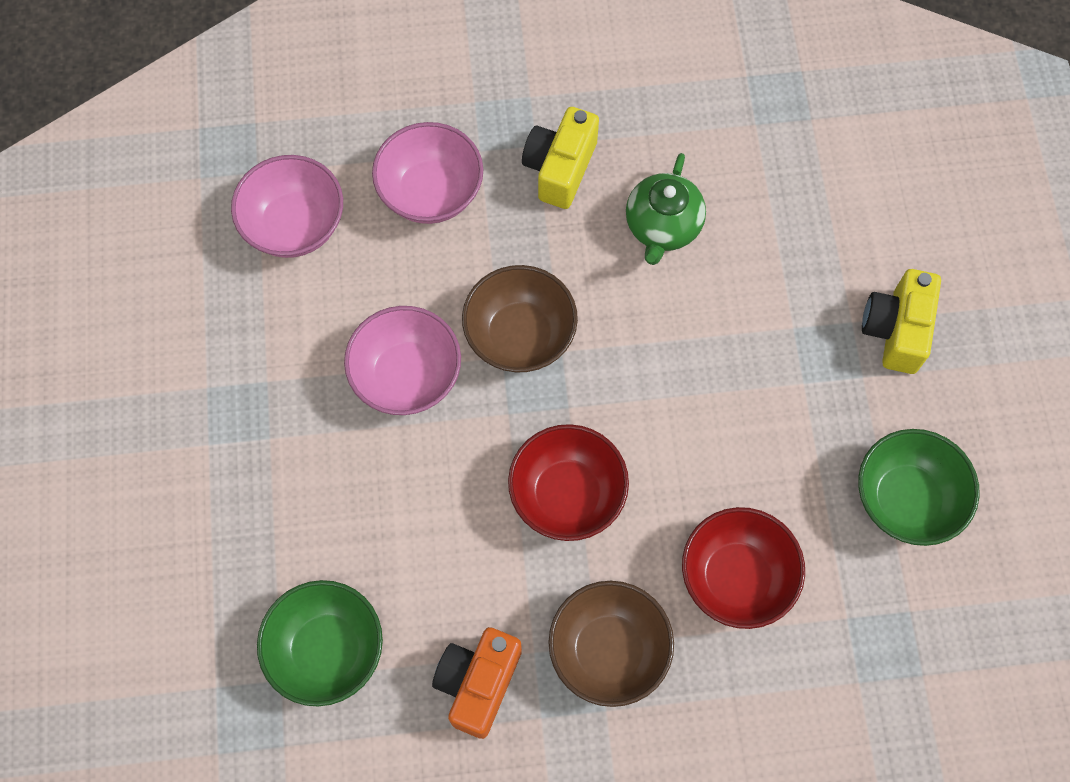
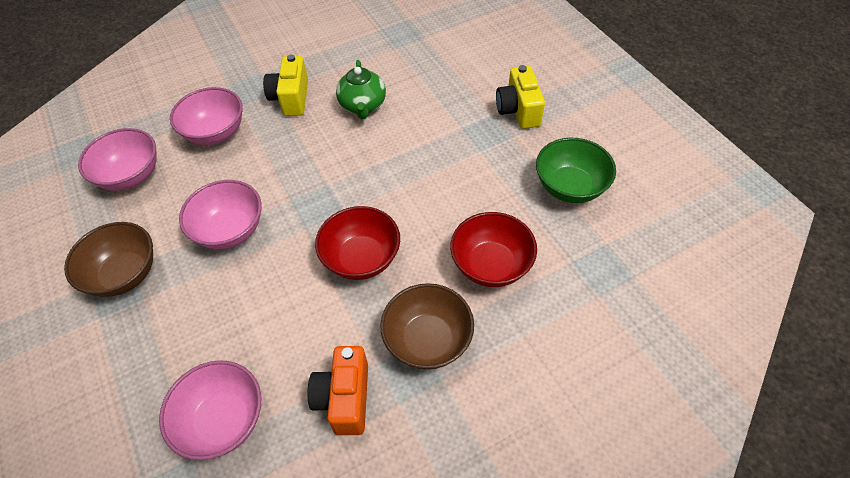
camera: 20 degrees left, 15 degrees down
green bowl [257,580,383,706] -> pink bowl [159,360,261,460]
brown bowl [462,265,578,372] -> brown bowl moved to [64,222,153,297]

